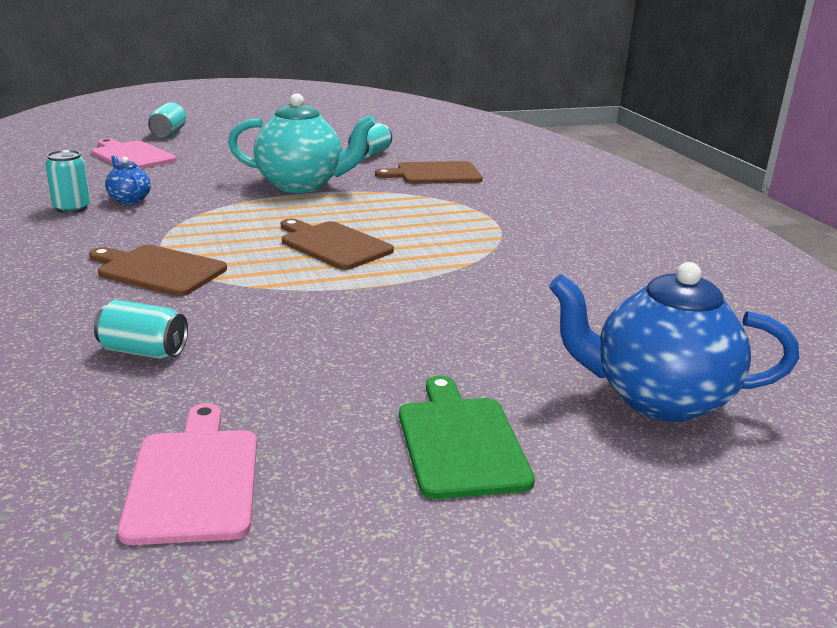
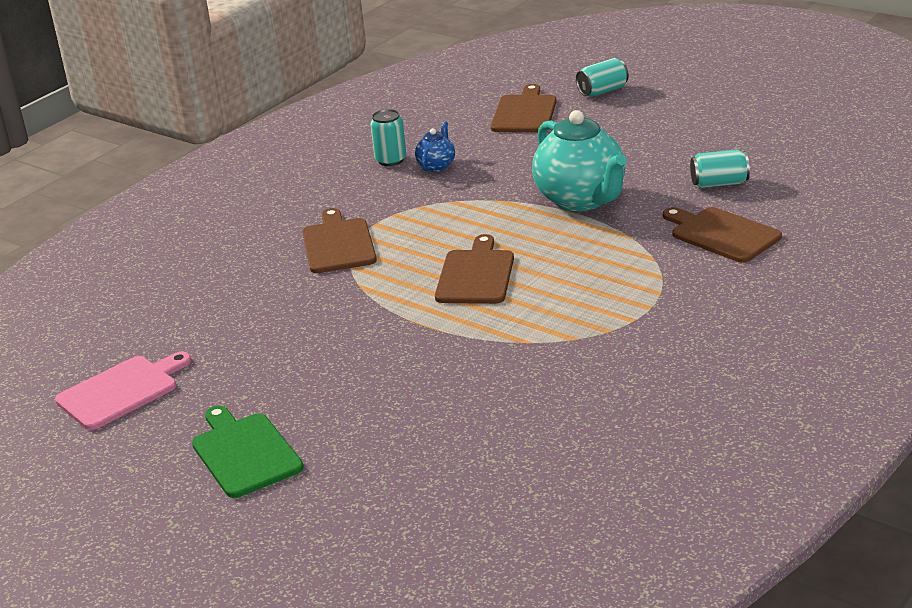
camera: 60 degrees right, 5 degrees up
pink cutting board [92,138,177,169] -> brown cutting board [491,84,557,132]
turquoise can [94,300,188,359] -> none
green cutting board [399,375,535,499] -> green cutting board turned 75 degrees counterclockwise [192,406,303,498]
blue teapot [549,262,799,422] -> none

